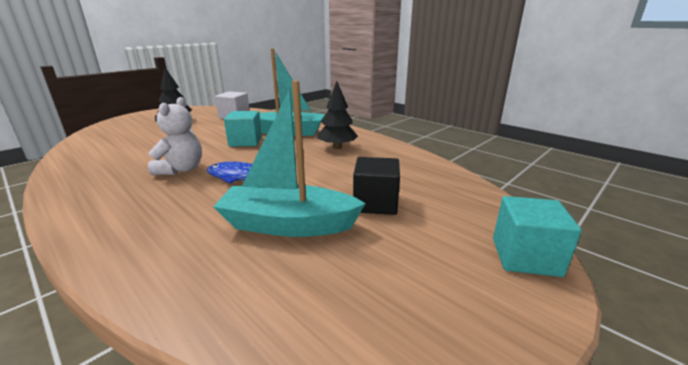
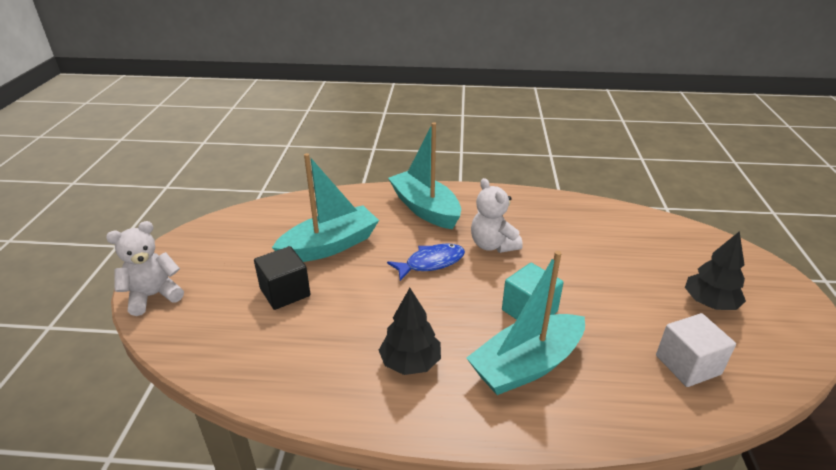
camera: 140 degrees right, 10 degrees up
turquoise cube [493,196,581,277] -> white teddy bear [106,221,184,316]
none -> turquoise boat [388,122,461,229]

